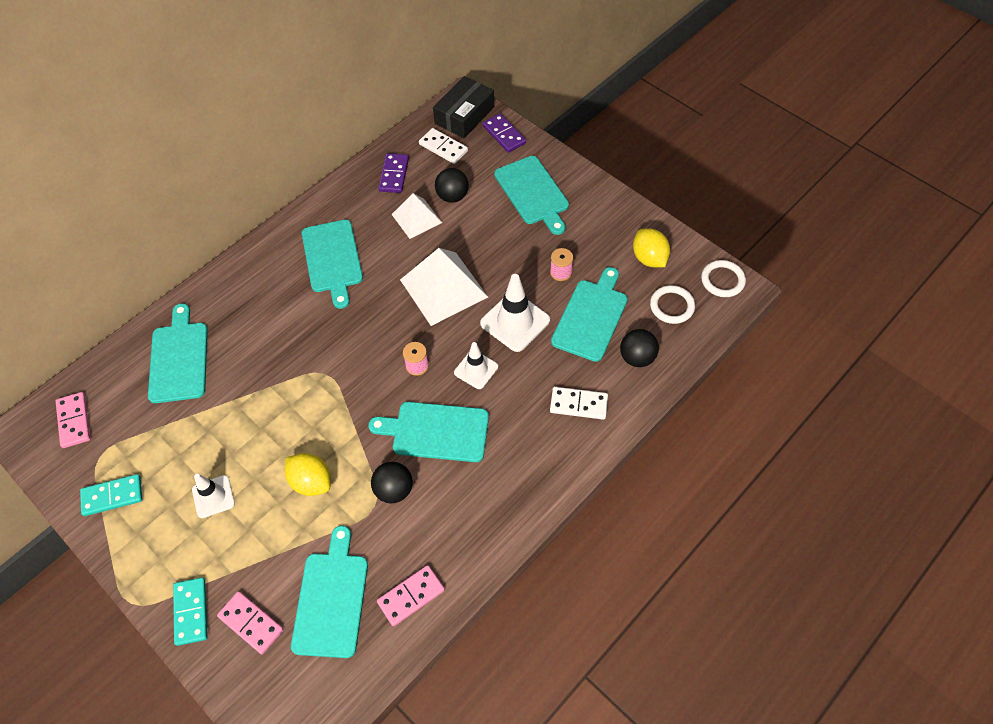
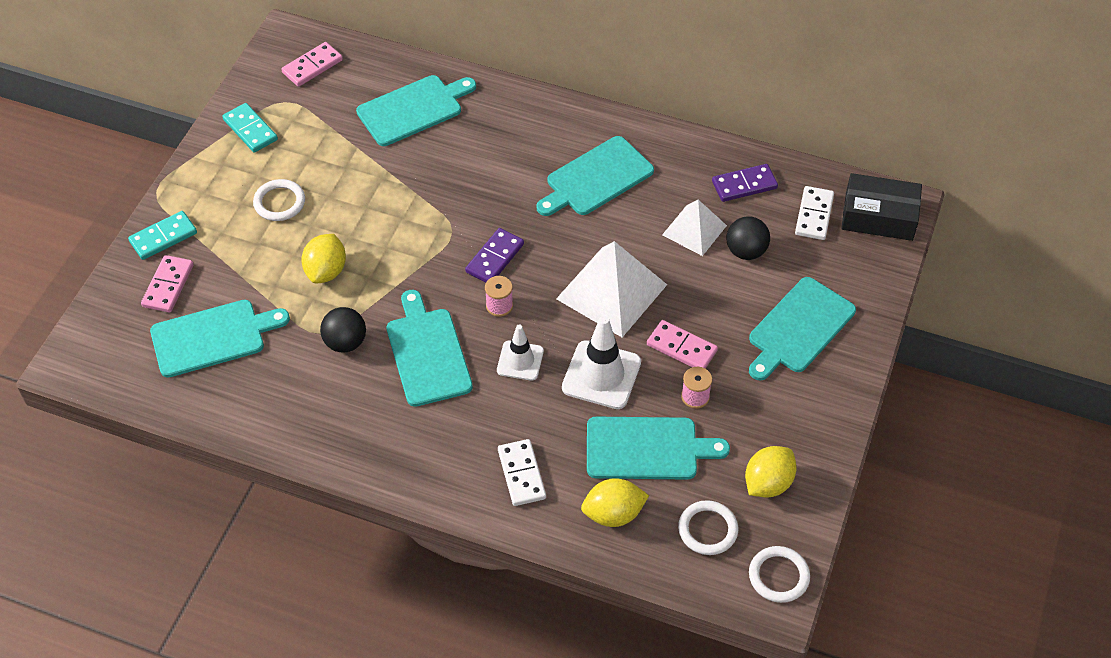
camera: 65 degrees right, 5 degrees down
white traffic cone [192,474,235,518] -> white ring [253,179,305,221]
pink domino [377,565,445,626] -> pink domino moved to [647,320,718,369]
purple domino [482,113,526,153] -> purple domino moved to [465,228,524,283]
black ball [620,329,659,367] -> yellow lemon [581,478,649,527]

